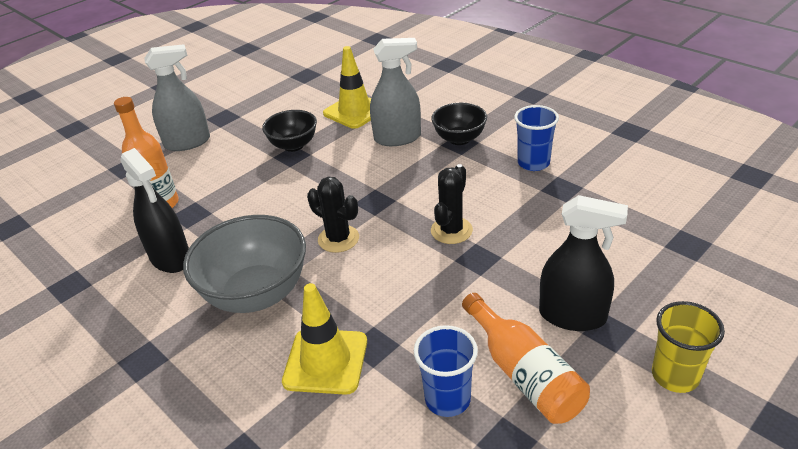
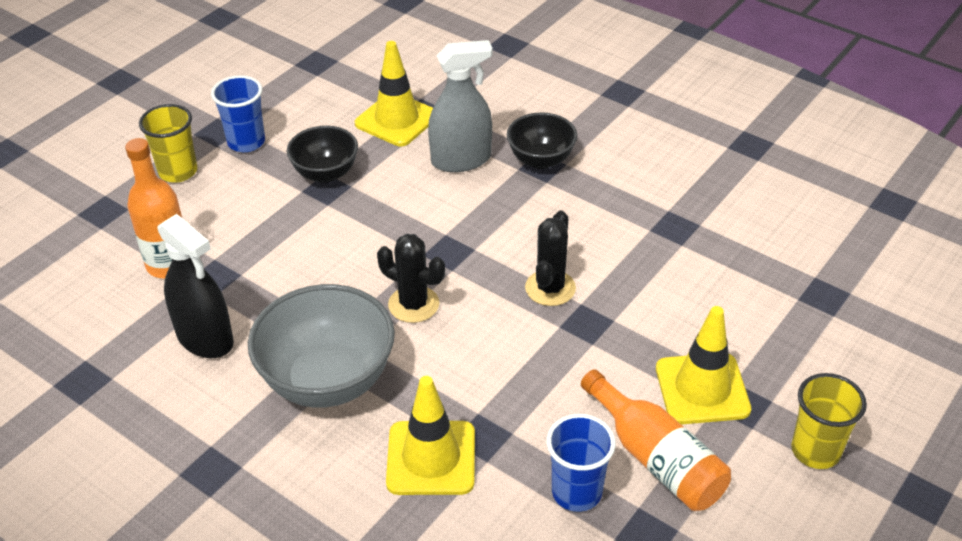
camera: 10 degrees left, 5 degrees up
grey spray bottle [144,44,210,151] -> yellow cup [139,104,197,183]
blue cup [514,105,559,171] -> blue cup moved to [211,75,265,152]
black spray bottle [539,195,628,331] -> yellow traffic cone [656,306,751,424]

